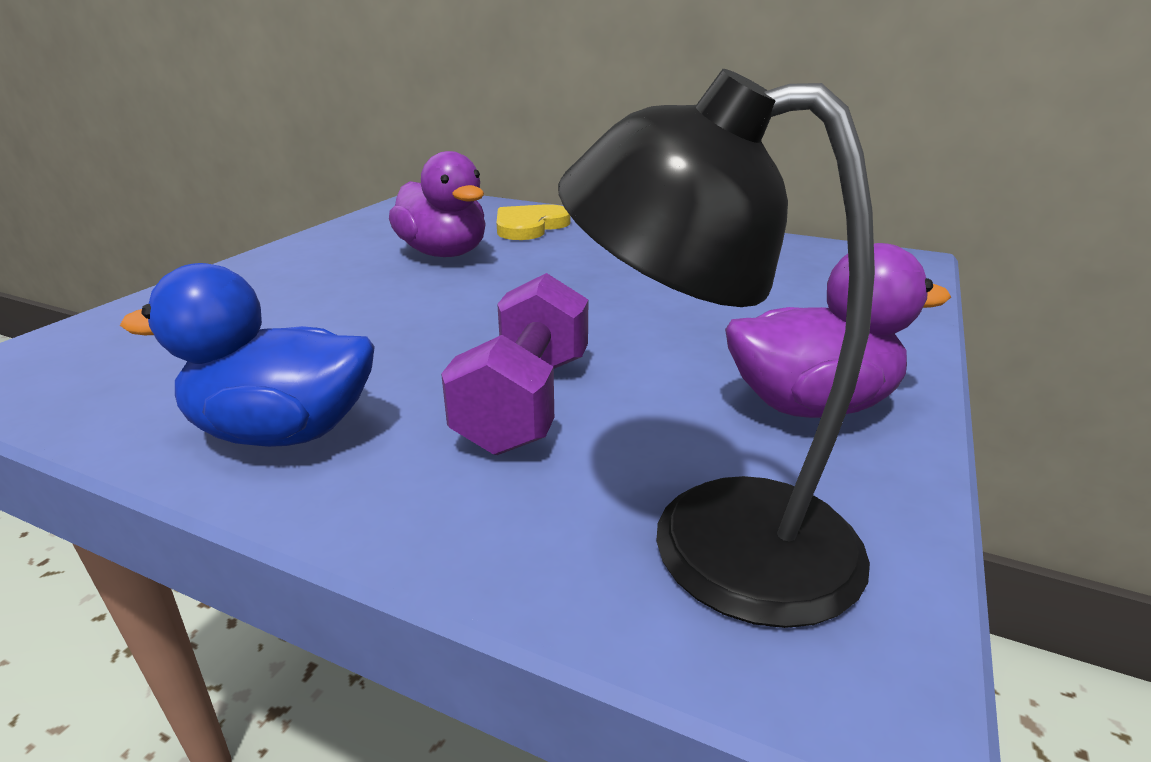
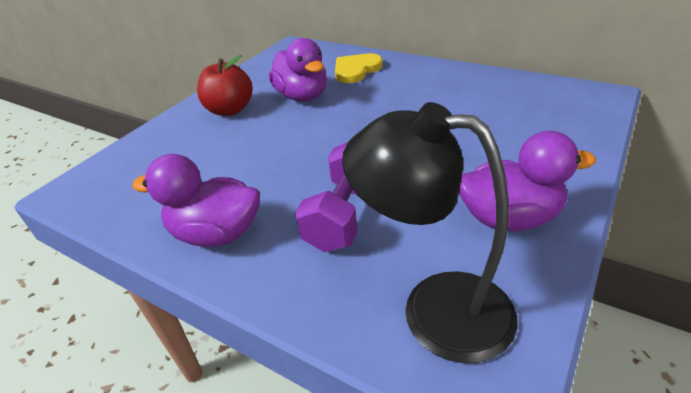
camera: 10 degrees right, 10 degrees up
blue duck [120,263,375,447] -> purple duck [132,154,260,247]
none -> red apple [197,55,253,116]

